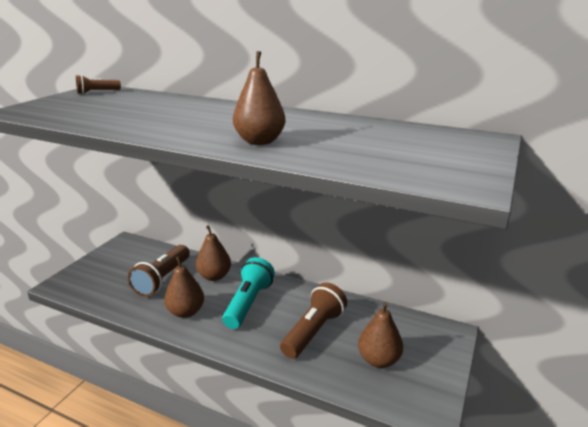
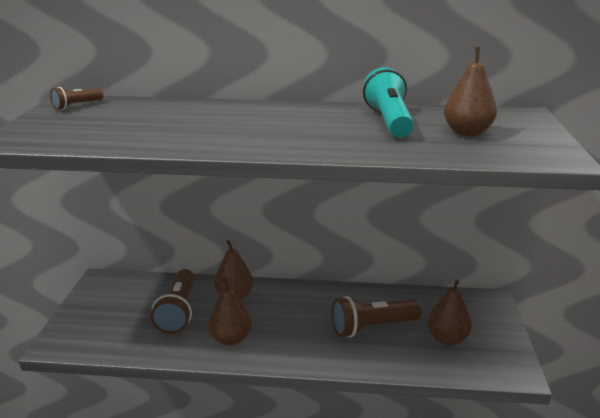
camera: 20 degrees left, 0 degrees up
turquoise flashlight [222,257,275,329] -> turquoise flashlight moved to [363,67,414,137]
brown pear [233,51,286,145] -> brown pear moved to [444,47,497,136]
brown flashlight [280,282,347,359] -> brown flashlight turned 120 degrees counterclockwise [332,296,422,337]

